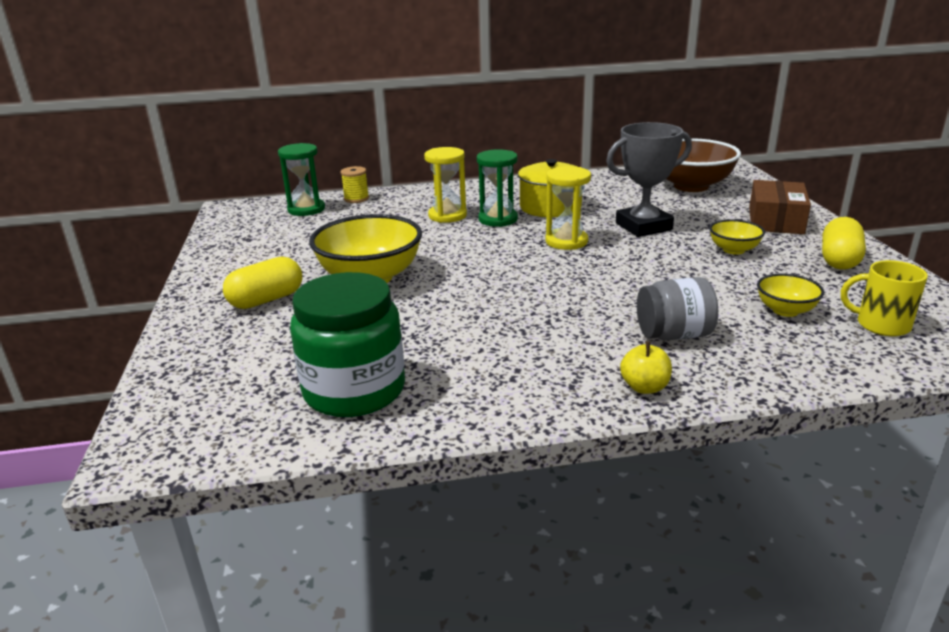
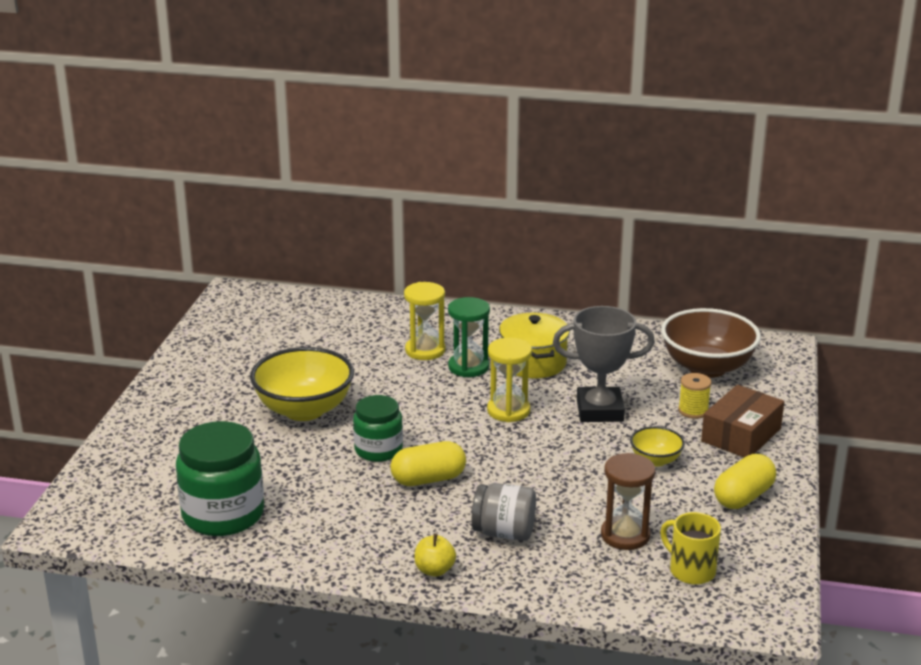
camera: 20 degrees right, 0 degrees up
yellow capsule [223,256,302,309] -> yellow capsule moved to [390,441,466,486]
green hourglass [278,143,325,216] -> none
yellow spool [341,166,369,203] -> yellow spool moved to [678,373,712,419]
yellow bowl [757,274,824,317] -> brown hourglass [601,453,655,550]
none -> green jar [353,395,403,462]

